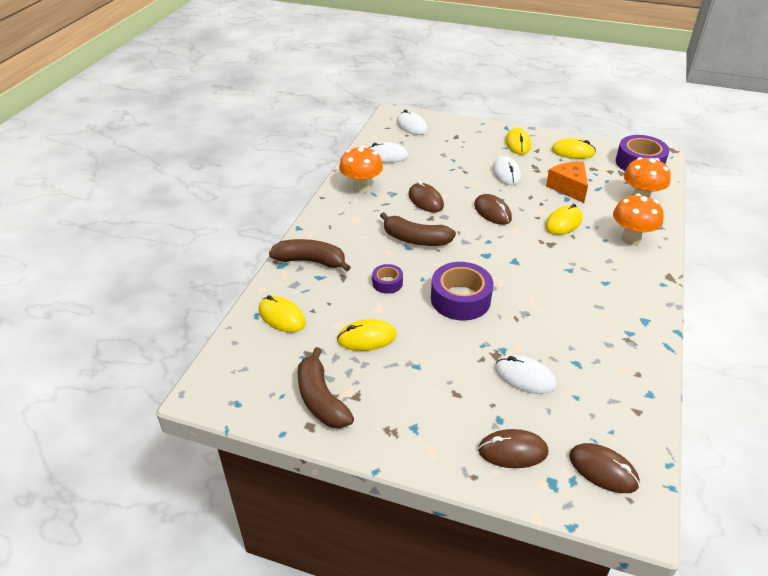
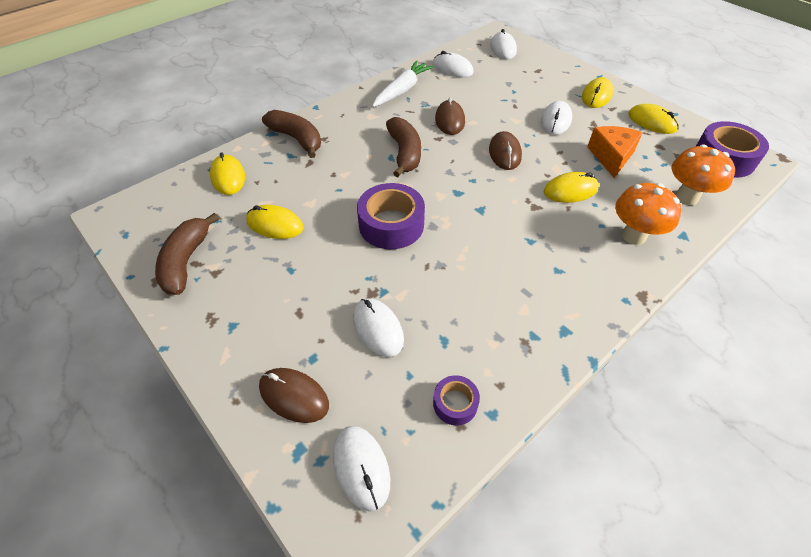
camera: 30 degrees right, 10 degrees up
orange mushroom [339,146,383,193] -> white carrot [372,60,434,107]
purple tape [372,264,403,294] -> purple tape moved to [433,375,480,425]
brown banana [380,212,456,246] -> brown banana turned 150 degrees counterclockwise [386,117,421,177]
brown mouse [569,443,640,493] -> white mouse [333,426,390,512]

